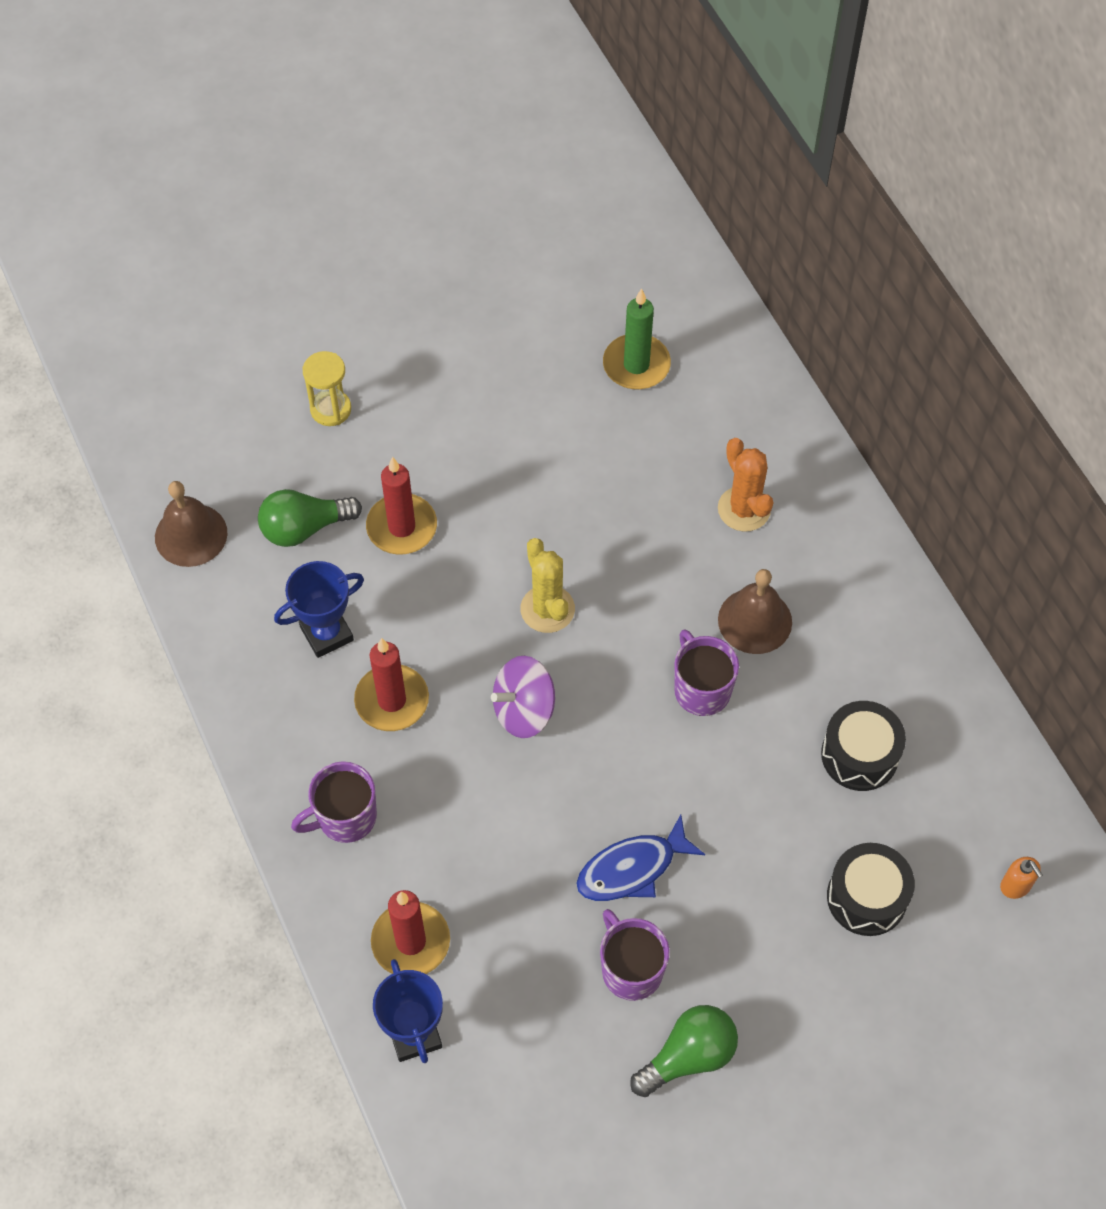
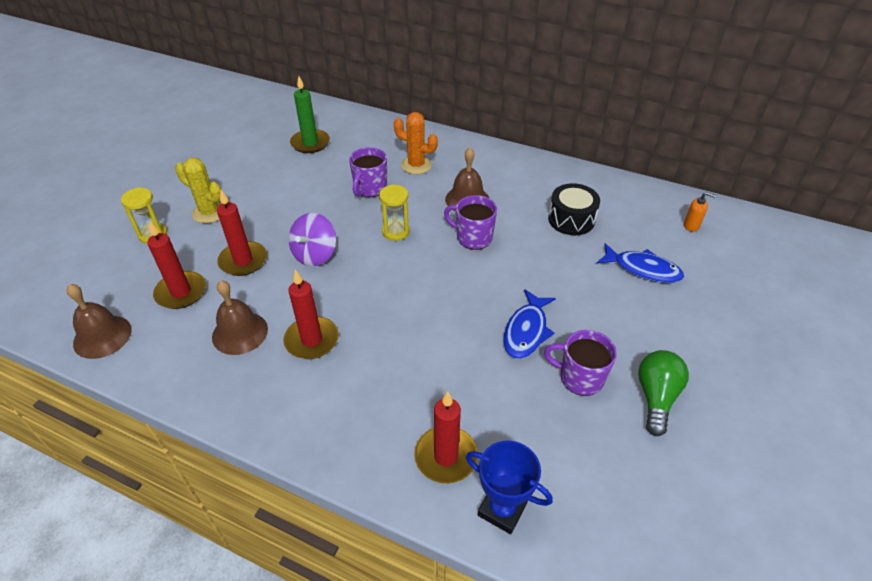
camera: 40 degrees left, 15 degrees down
green light bulb [258,489,362,547] -> red candle [147,221,206,309]
blue trophy [274,561,364,658] -> brown bell [212,280,268,355]
purple mug [291,761,377,843] -> purple mug moved to [349,147,387,197]
purple spinning top [491,656,555,738] -> purple spinning top moved to [289,213,336,266]
yellow cactus [520,538,575,633] -> yellow cactus moved to [175,158,222,223]
black drum [827,843,915,936] -> blue fish [596,243,684,283]
none -> yellow hourglass [379,184,410,241]

